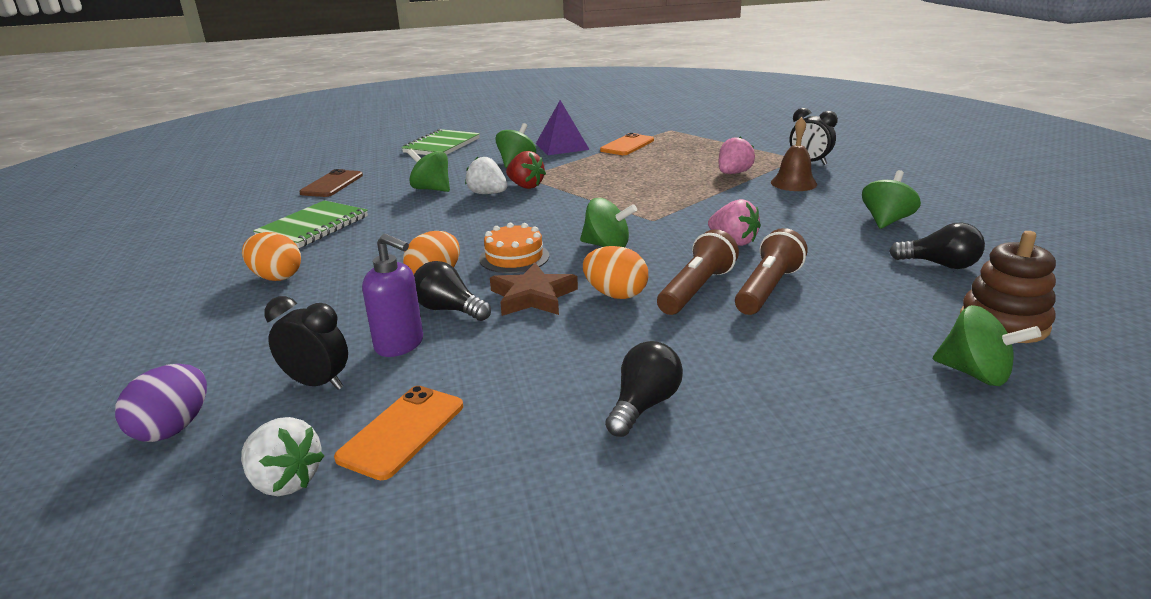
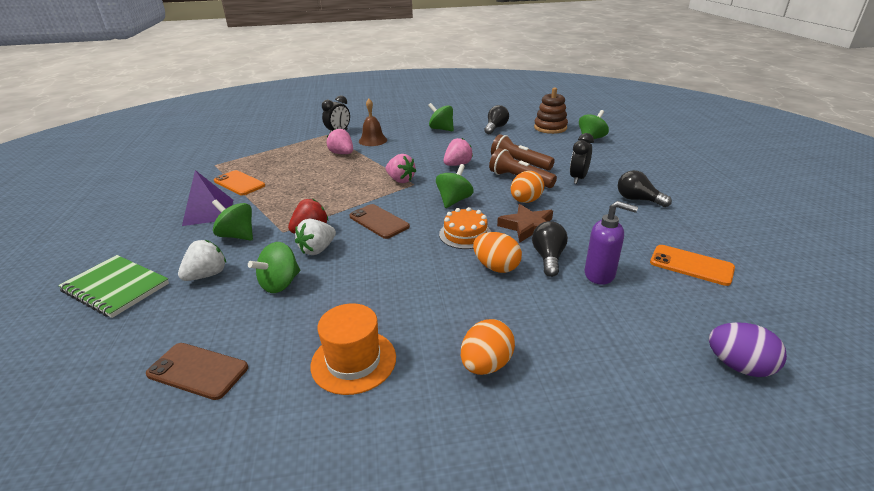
camera: 85 degrees left, 5 degrees up
white strawberry [241,417,324,496] -> white strawberry moved to [178,240,226,281]
green notebook [253,200,368,248] -> orange hat [311,303,396,395]
black clock [264,296,348,390] -> black clock moved to [570,133,594,184]
purple soap dispenser [362,234,423,357] -> purple soap dispenser turned 75 degrees clockwise [585,201,638,285]
black light bulb [414,261,491,321] -> black light bulb turned 150 degrees clockwise [532,221,568,277]
none -> brown phone [349,204,410,239]
none -> pink strawberry [386,154,416,183]

